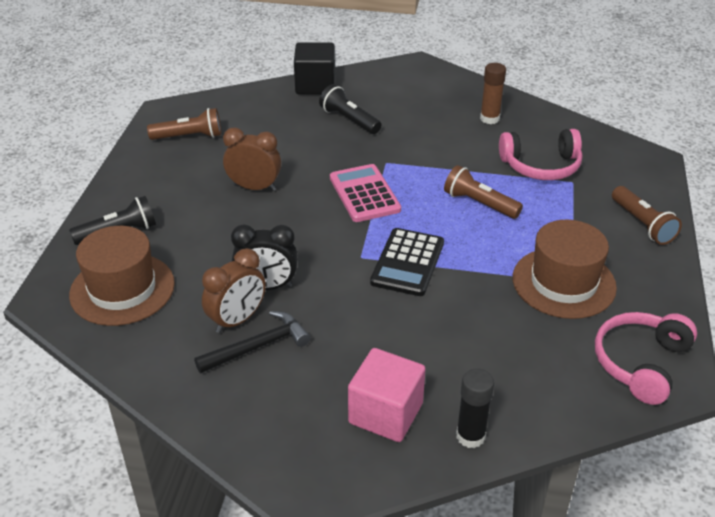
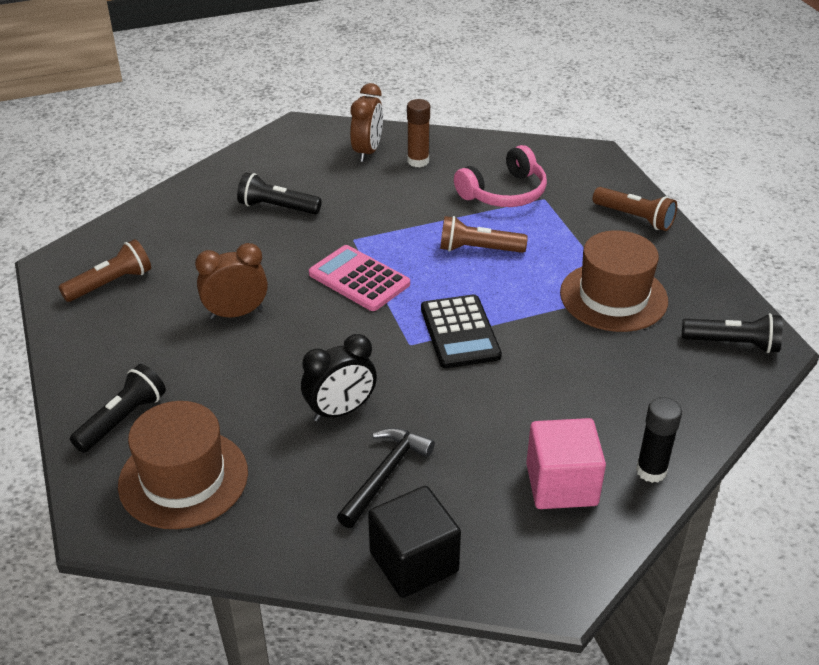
camera: 30 degrees left, 0 degrees up
brown clock [202,248,266,333] -> brown clock moved to [350,83,383,162]
black cube [294,42,335,95] -> black cube moved to [368,486,461,598]
pink headphones [595,312,697,405] -> black flashlight [682,313,783,353]

